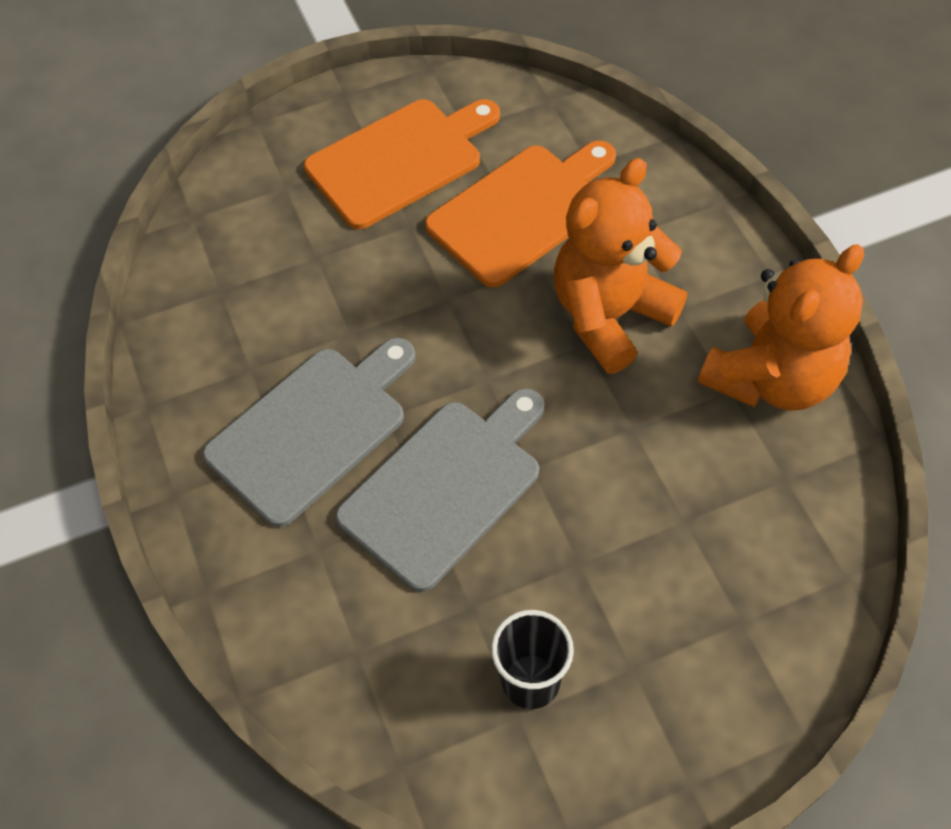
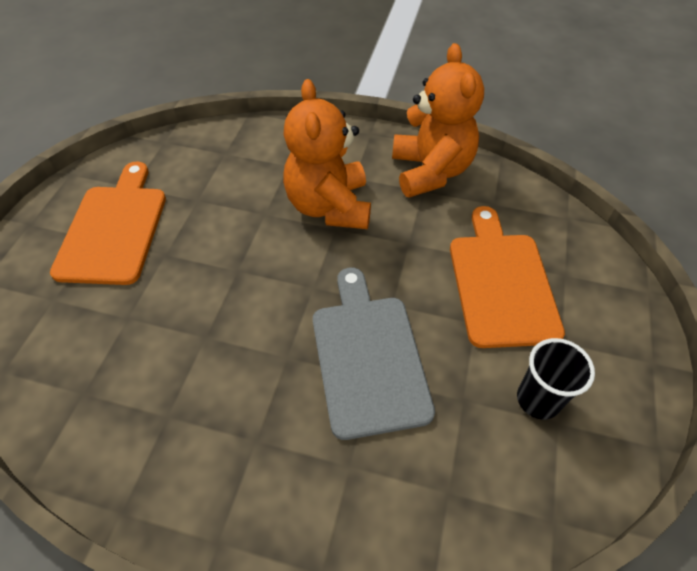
camera: 55 degrees left, 5 degrees down
grey cutting board [203,338,416,527] -> none
orange cutting board [425,140,616,287] -> orange cutting board moved to [450,206,565,348]

